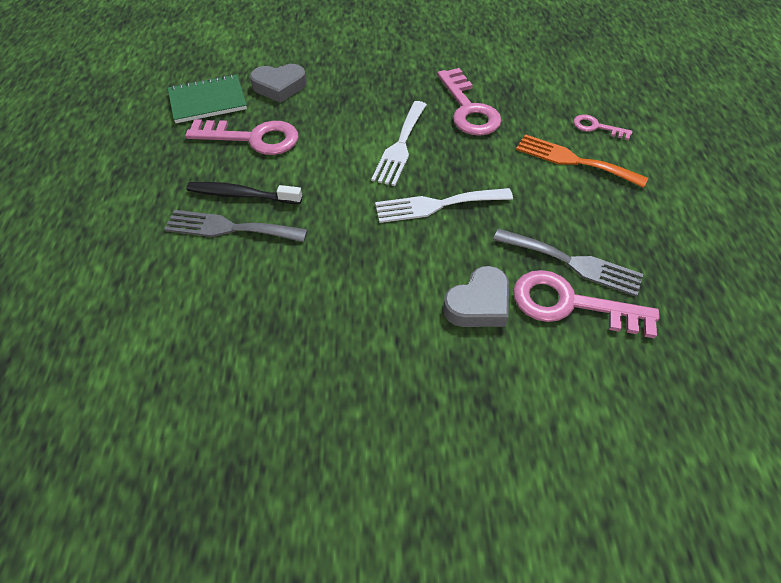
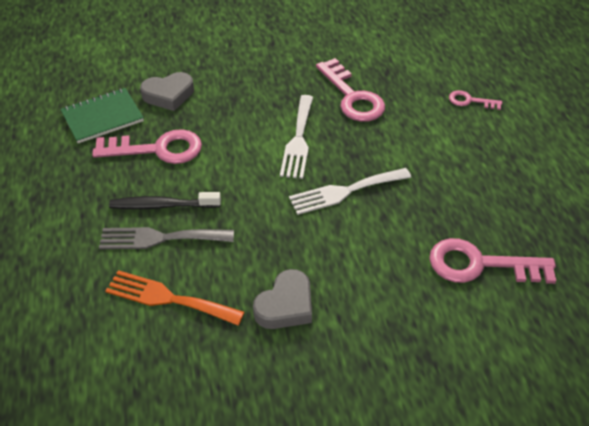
camera: 10 degrees left, 5 degrees down
grey heart [443,266,509,327] -> grey heart moved to [253,269,312,329]
grey fork [493,228,643,297] -> none
orange fork [516,134,648,188] -> orange fork moved to [105,270,245,326]

